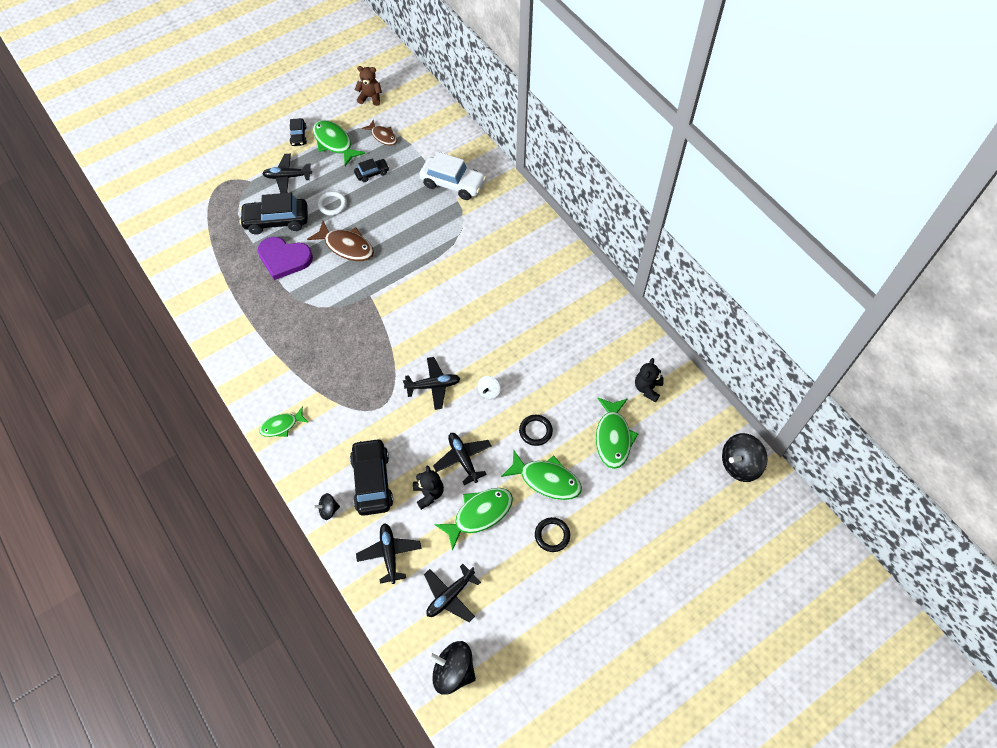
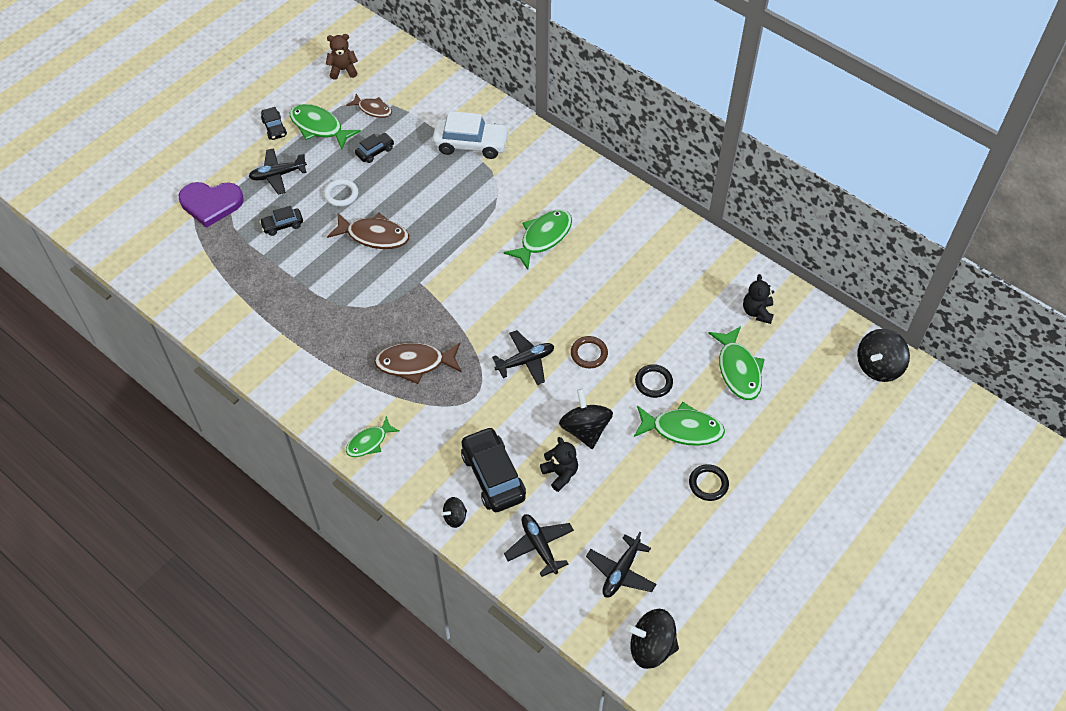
camera: 15 degrees left, 5 degrees down
black car [239,193,308,235] -> black car [260,206,303,236], size x0.53
purple heart [258,237,313,280] -> purple heart moved to [179,182,244,228]
black plane [433,433,491,485] -> black spinning top [559,389,613,449]
green fish [435,488,513,551] -> green fish moved to [503,210,572,270]
white spinning top [478,376,501,399] -> brown ring [571,336,608,368]
none -> brown fish [374,343,462,384]

